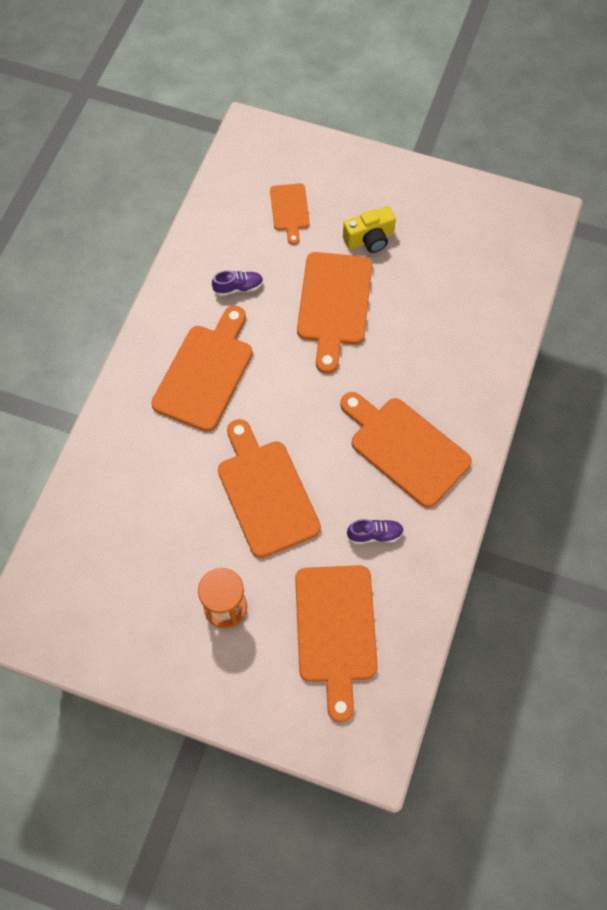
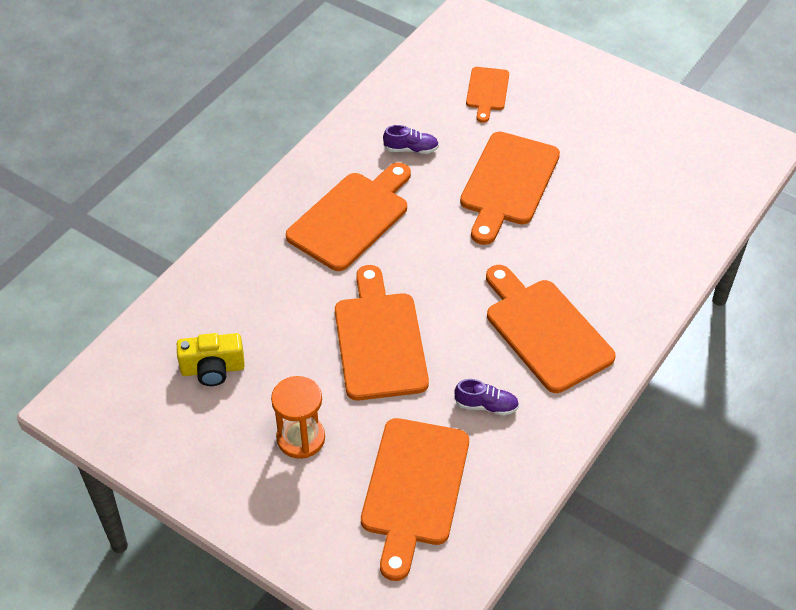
camera: 15 degrees right, 15 degrees down
yellow camera [343,206,396,253] -> yellow camera moved to [177,333,245,386]

